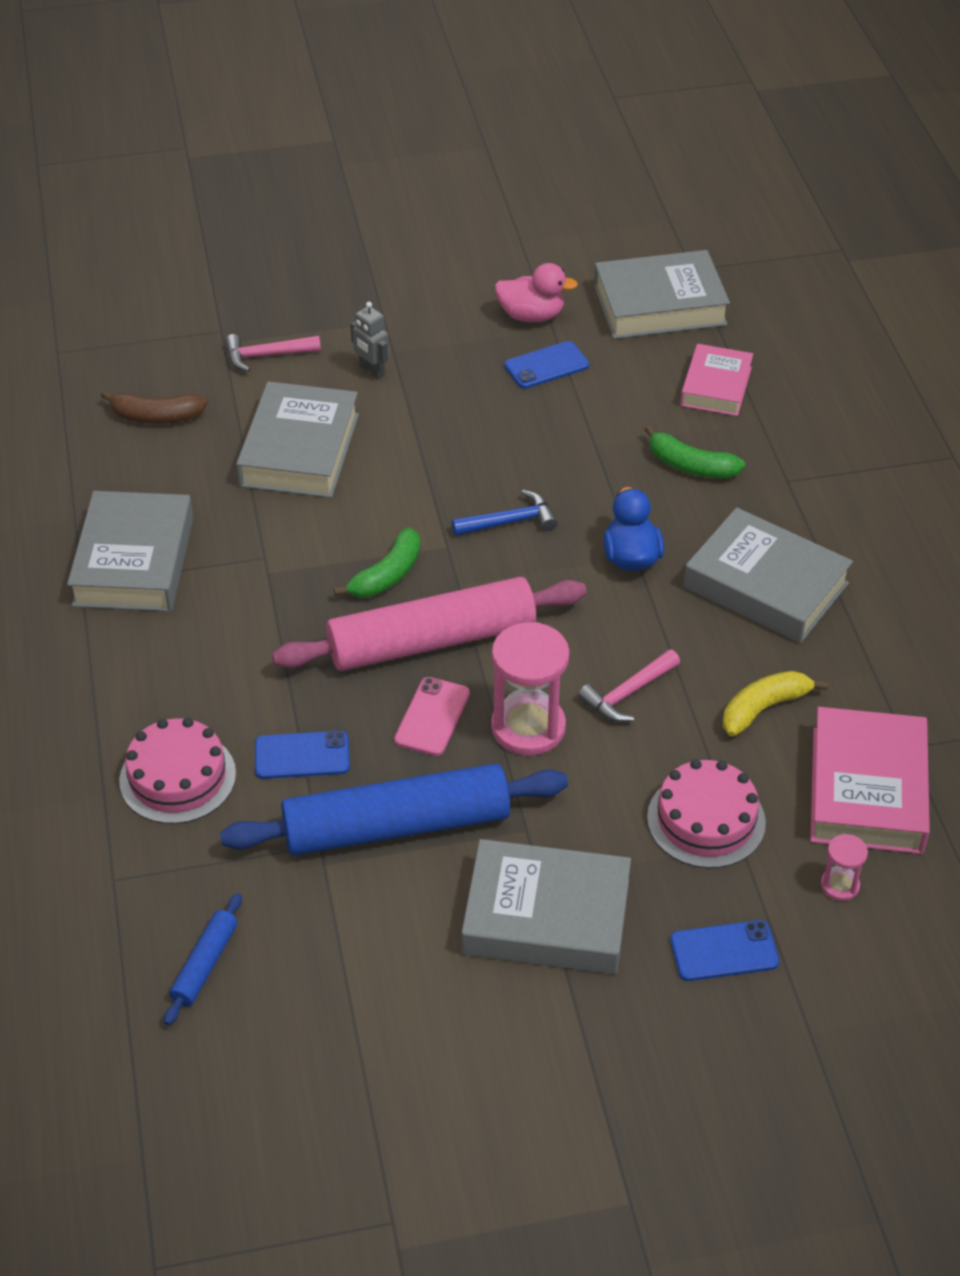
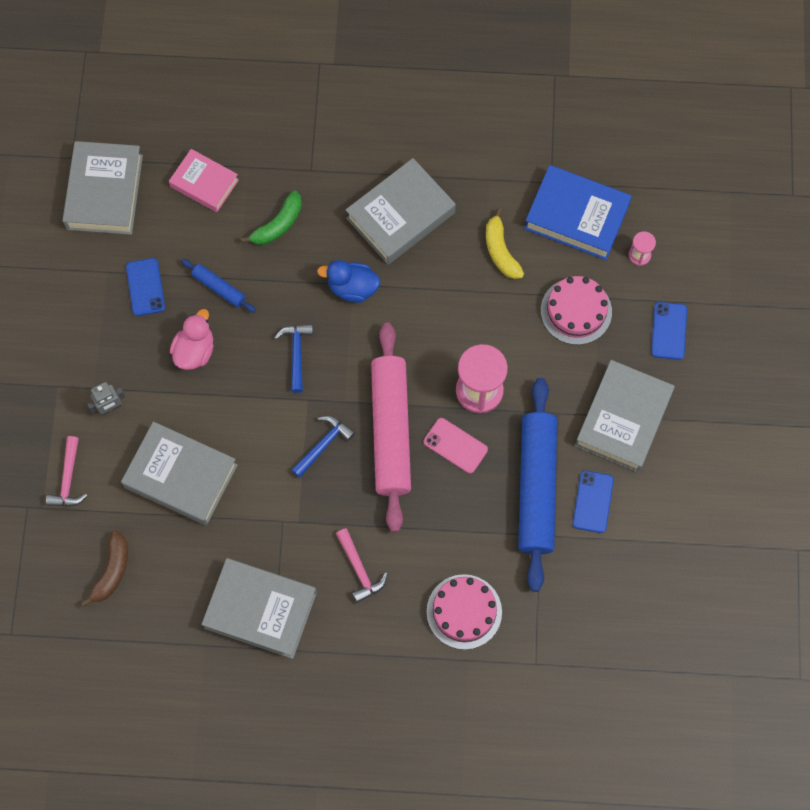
camera: 75 degrees left, 25 degrees up
blue rolling pin [164,893,242,1025] -> blue rolling pin moved to [181,259,256,313]
blue phone [255,731,350,779] -> blue phone moved to [573,471,614,533]
green banana [333,527,421,598] -> blue hammer [291,415,355,478]
pink duck [495,263,578,322] -> pink duck moved to [170,309,214,370]
pink hammer [578,649,680,722] -> pink hammer moved to [336,528,388,603]
pink book [810,707,930,854] -> blue book [524,165,632,260]

